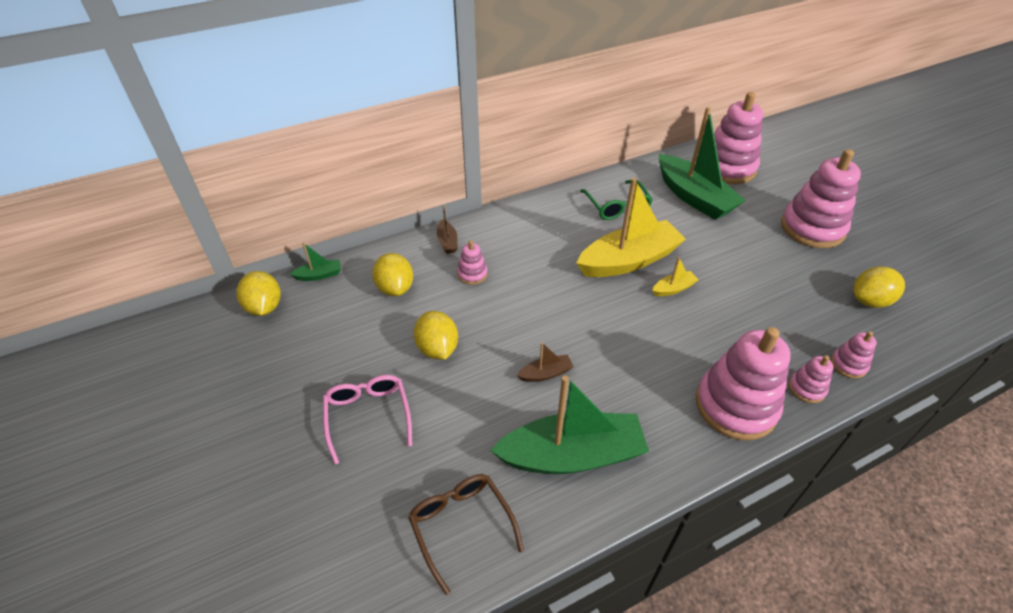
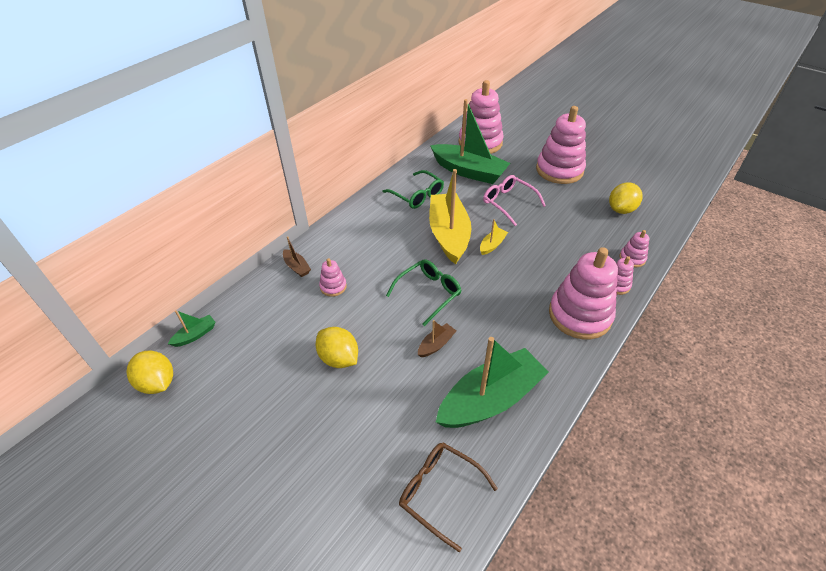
camera: 25 degrees left, 0 degrees up
pink glasses [323,375,412,464] -> pink glasses moved to [483,175,546,226]
yellow lemon [372,253,413,296] -> none
yellow boat [576,178,686,277] -> yellow boat turned 45 degrees counterclockwise [429,169,471,264]
none -> green glasses [386,259,462,326]

